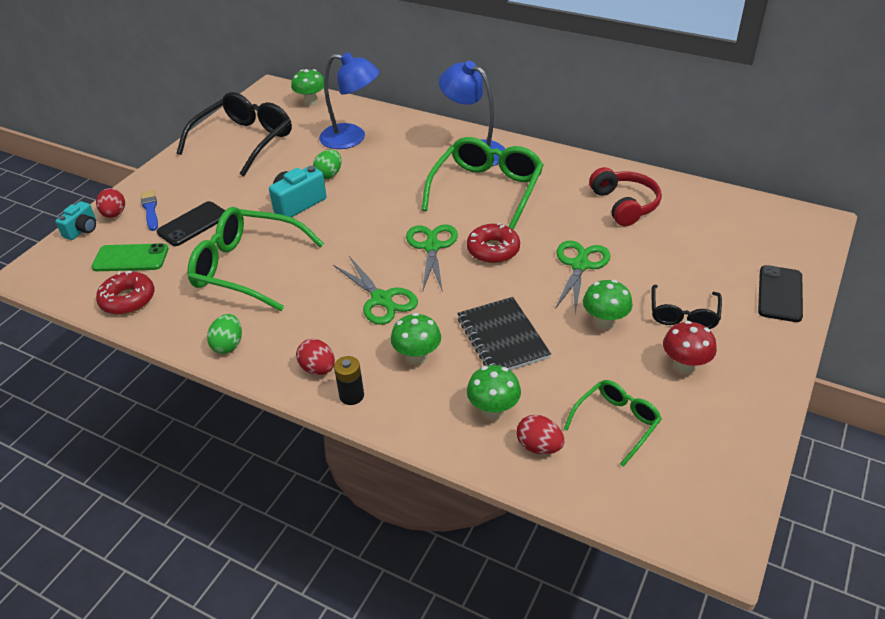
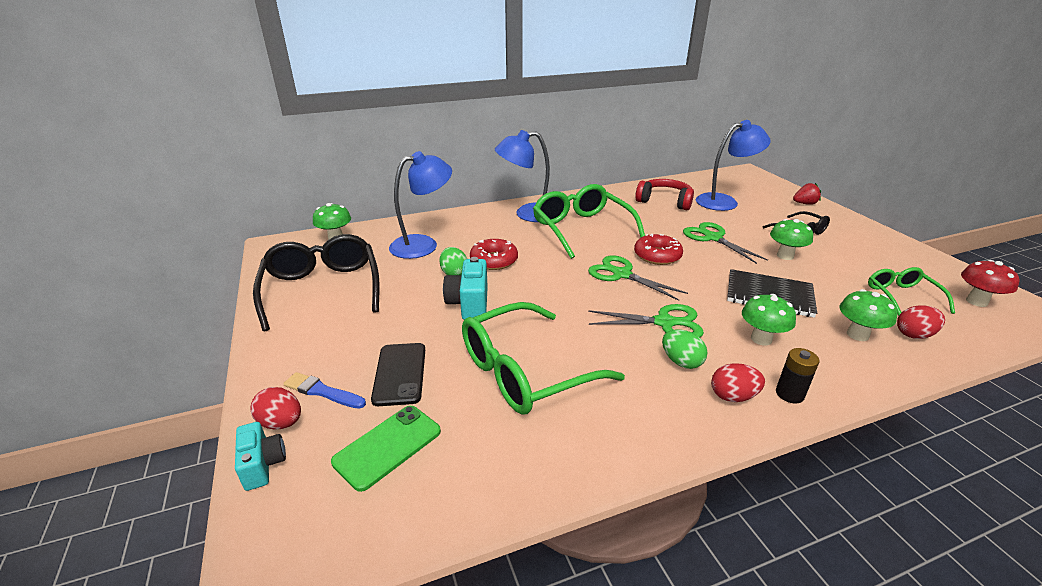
camera: 50 degrees left, 10 degrees down
red donut [96,271,155,315] -> red donut moved to [470,239,518,270]
green egg [207,314,242,354] -> green egg moved to [662,329,708,369]
red mushroom [663,321,717,374] -> red mushroom moved to [961,260,1019,307]
black phone [758,265,803,322] -> red strawberry [793,183,821,205]
none -> blue lamp [696,120,771,211]

